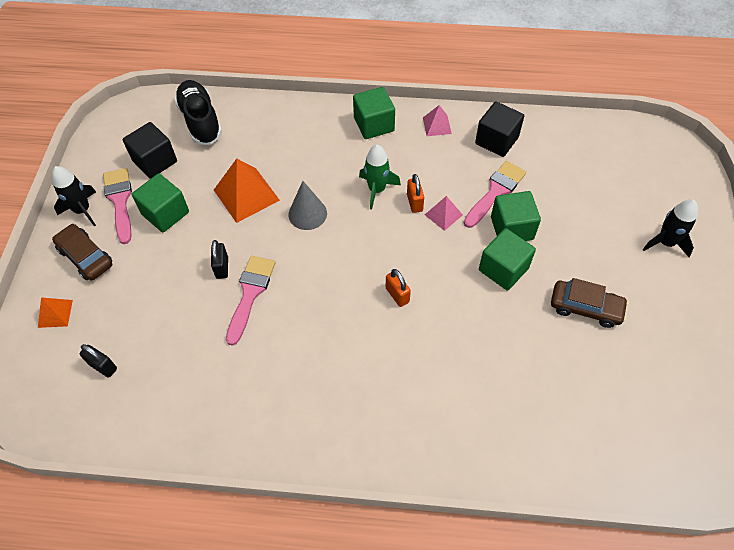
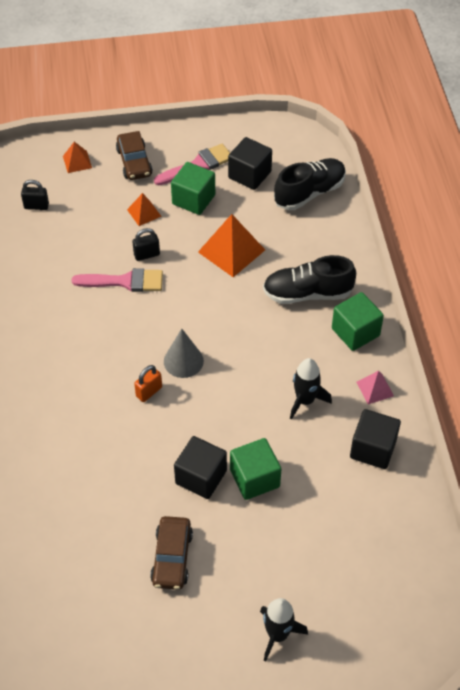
camera: 75 degrees right, 5 degrees down
black rocket [52,166,96,226] -> black rocket moved to [290,358,332,420]
brown car [52,224,112,280] -> brown car turned 135 degrees clockwise [116,131,153,180]
black padlock [80,344,117,378] -> black padlock turned 75 degrees clockwise [21,180,49,210]
grey cone [289,181,327,230] -> grey cone moved to [164,329,204,378]
green rocket [359,145,401,209] -> none
orange padlock [407,174,424,213] -> none
pink pyramid [425,196,463,231] -> none
pink brush [464,161,526,228] -> none
green cube [479,228,536,290] -> black cube [174,436,227,499]
none -> orange pyramid [127,193,162,226]
none -> black shoe [263,255,356,304]

